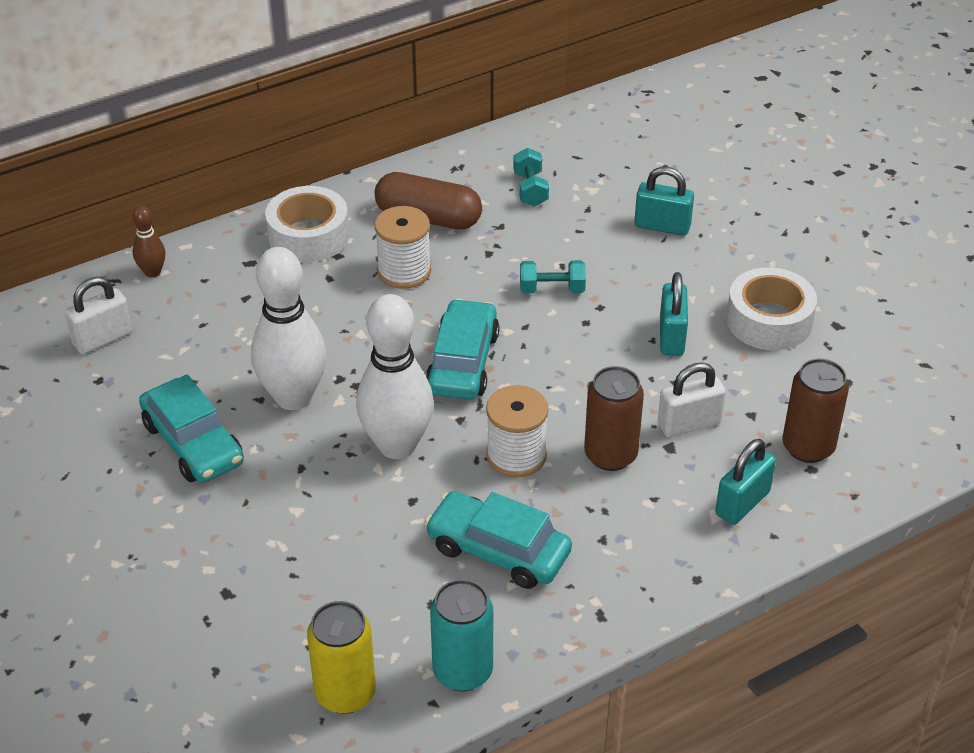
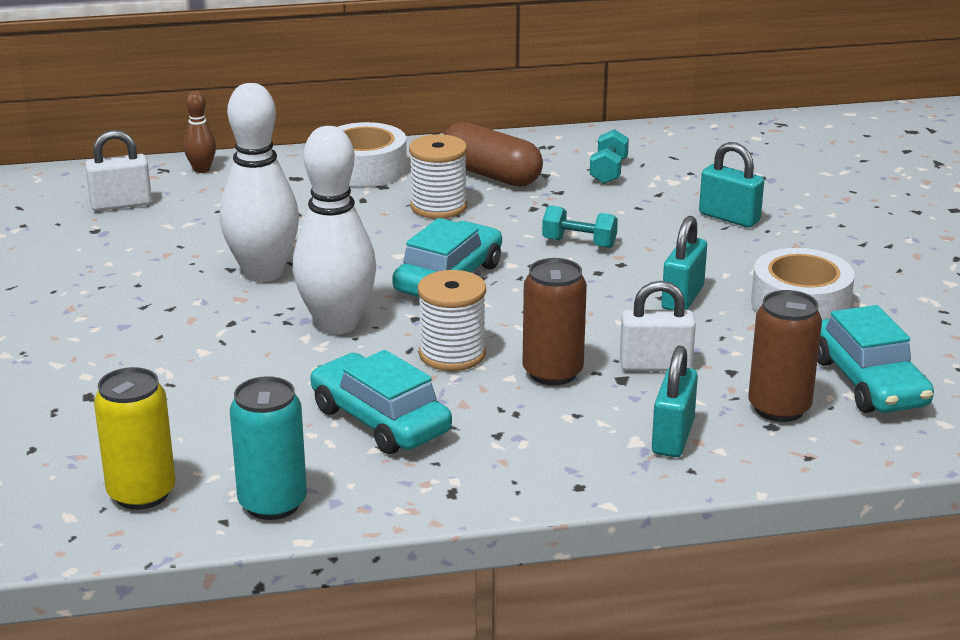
camera: 20 degrees right, 15 degrees down
turquoise car [139,375,244,483] -> turquoise car moved to [817,305,934,413]
turquoise padlock [715,439,776,525] -> turquoise padlock turned 45 degrees counterclockwise [652,346,698,457]

